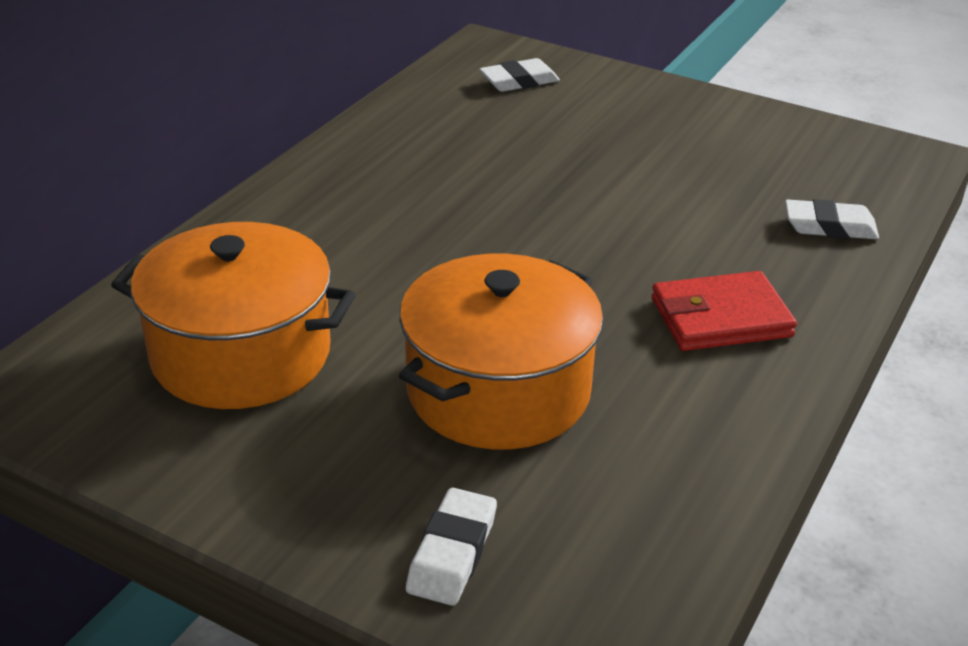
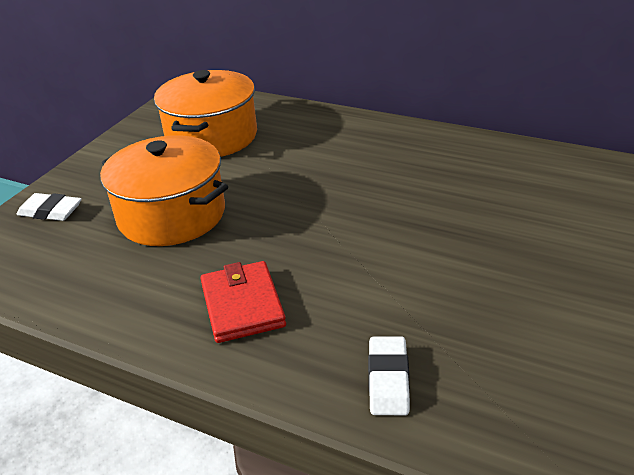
camera: 90 degrees right, 0 degrees up
white eraser [479,58,560,92] -> none

